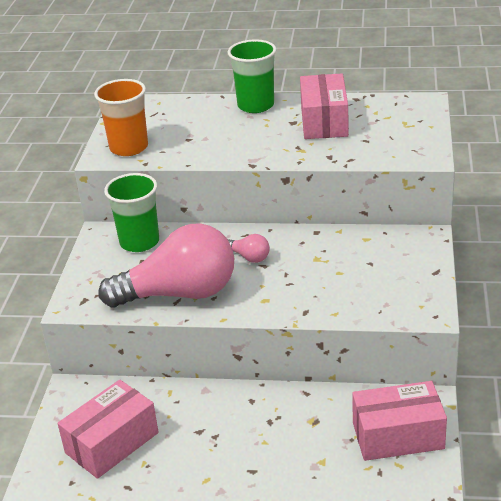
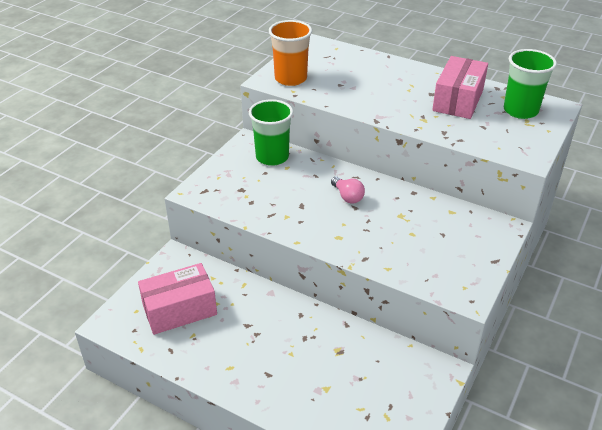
camera: 20 degrees right, 5 degrees up
pink light bulb [99,223,234,308] -> none
green cup [228,39,277,113] -> green cup moved to [504,49,557,119]
pink box [352,381,447,461] -> none

